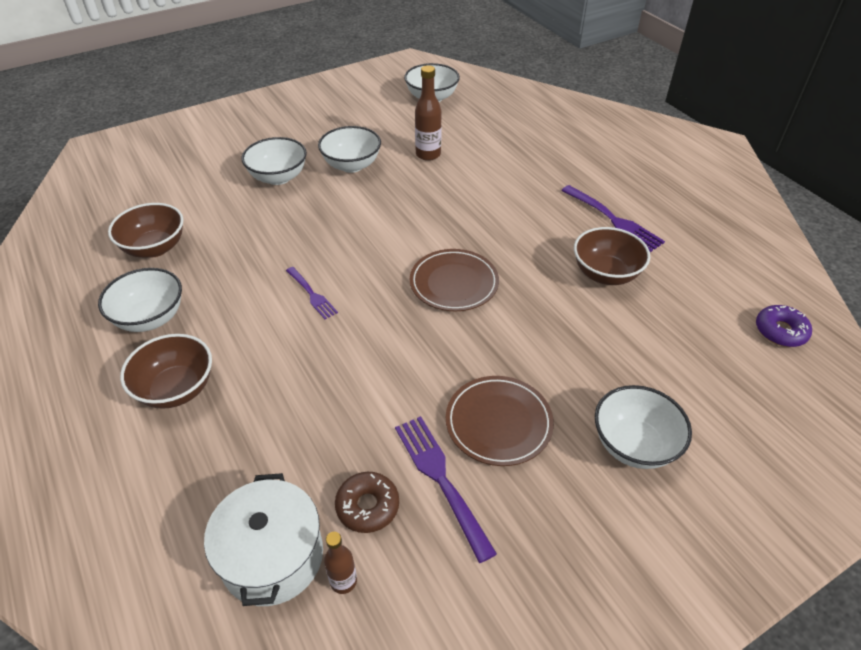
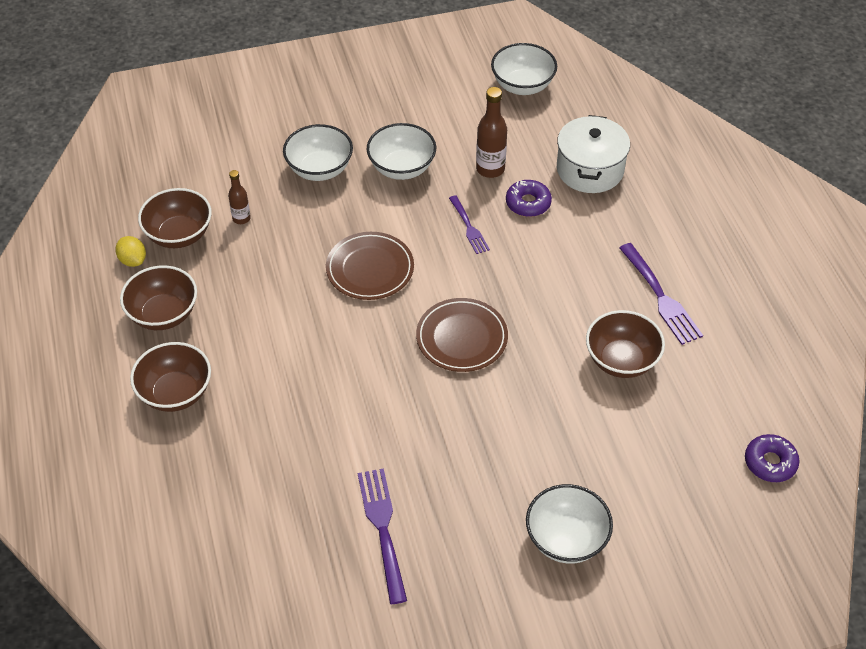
camera: 15 degrees right, 5 degrees up
white bowl [98,268,182,332] -> brown bowl [120,265,197,330]
white pot [204,473,323,606] -> white pot moved to [557,115,630,193]
purple fork [286,267,338,319] -> purple fork moved to [449,195,490,254]
brown bottle [324,532,357,594] -> brown bottle moved to [228,170,251,224]
brown donut [335,472,399,533] -> none
brown plate [446,376,554,466] -> brown plate moved to [326,232,414,300]
none -> yellow lemon [115,236,146,267]
none -> purple donut [506,180,552,217]

